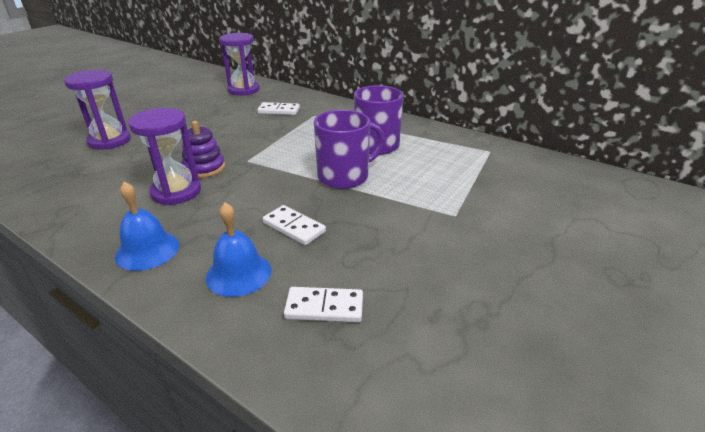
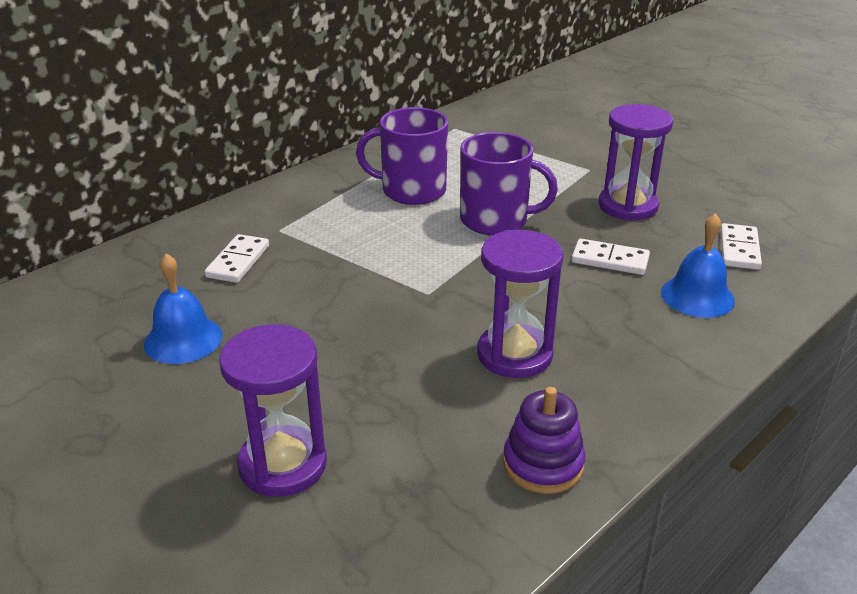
camera: 80 degrees left, 0 degrees up
blue bell [115,181,179,271] -> blue bell moved to [144,254,223,364]
purple stacking toy [181,121,225,178] -> purple stacking toy moved to [503,387,586,494]
purple hourglass [219,33,260,96] -> purple hourglass moved to [599,104,673,221]
white domino [263,205,326,245] -> white domino turned 60 degrees clockwise [571,239,650,275]
purple mug [314,110,385,189] -> purple mug turned 120 degrees clockwise [460,132,558,235]

